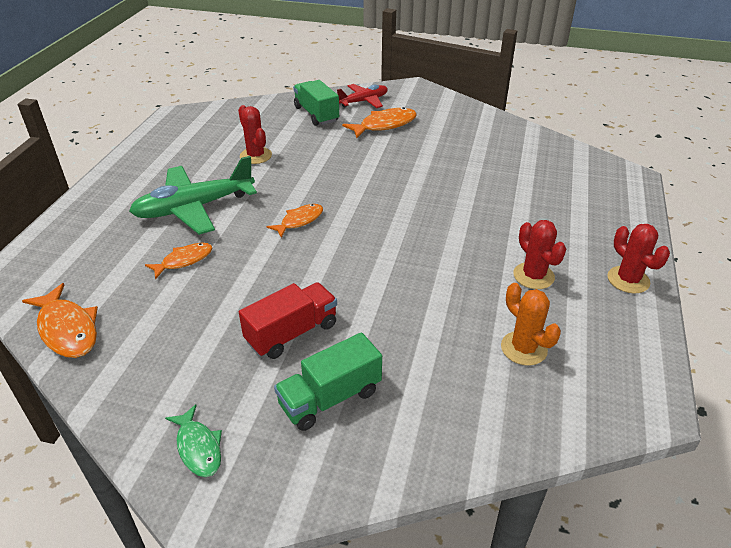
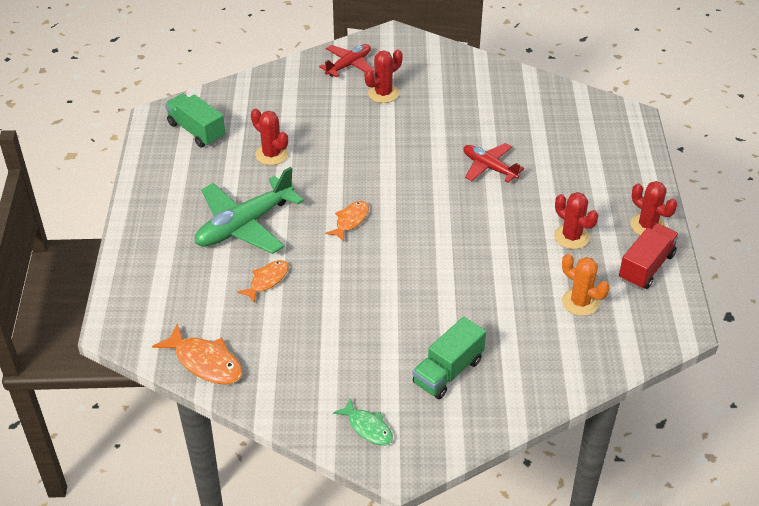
camera: 15 degrees left, 5 degrees up
red truck [239,282,337,359] -> red truck moved to [619,223,679,289]
green truck [293,80,339,126] -> green truck moved to [165,94,225,148]
orange fish [342,107,417,138] -> red cactus [365,49,402,103]
none -> red plane [463,143,524,183]

